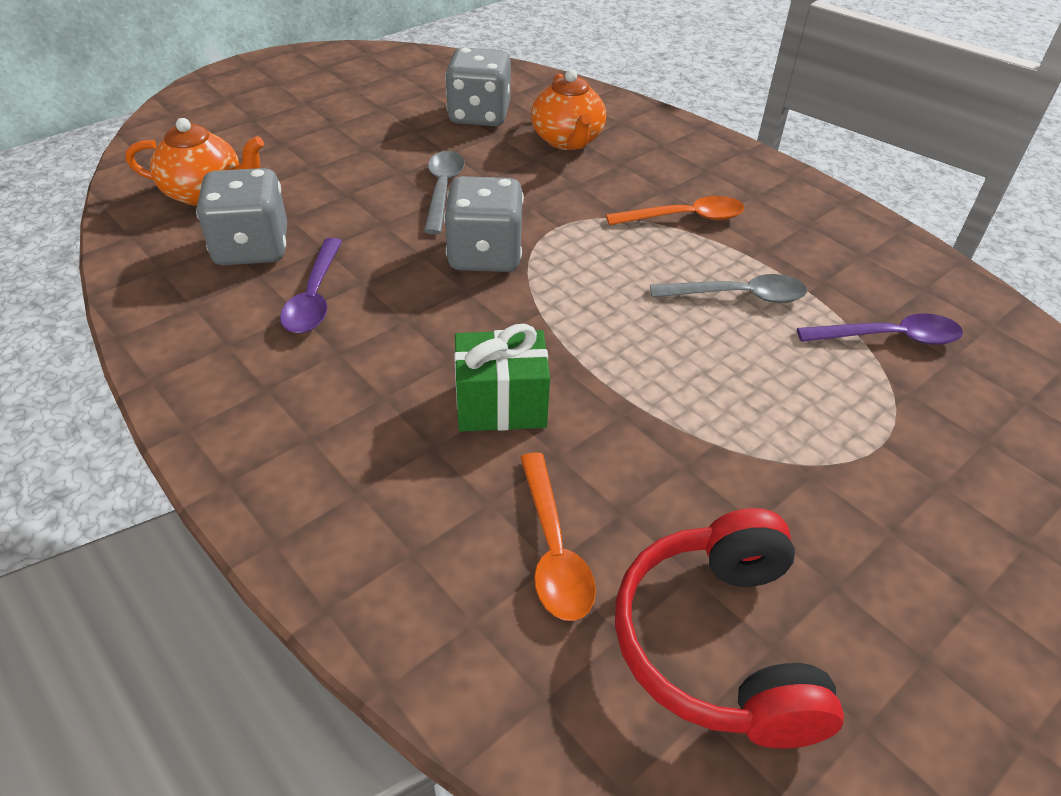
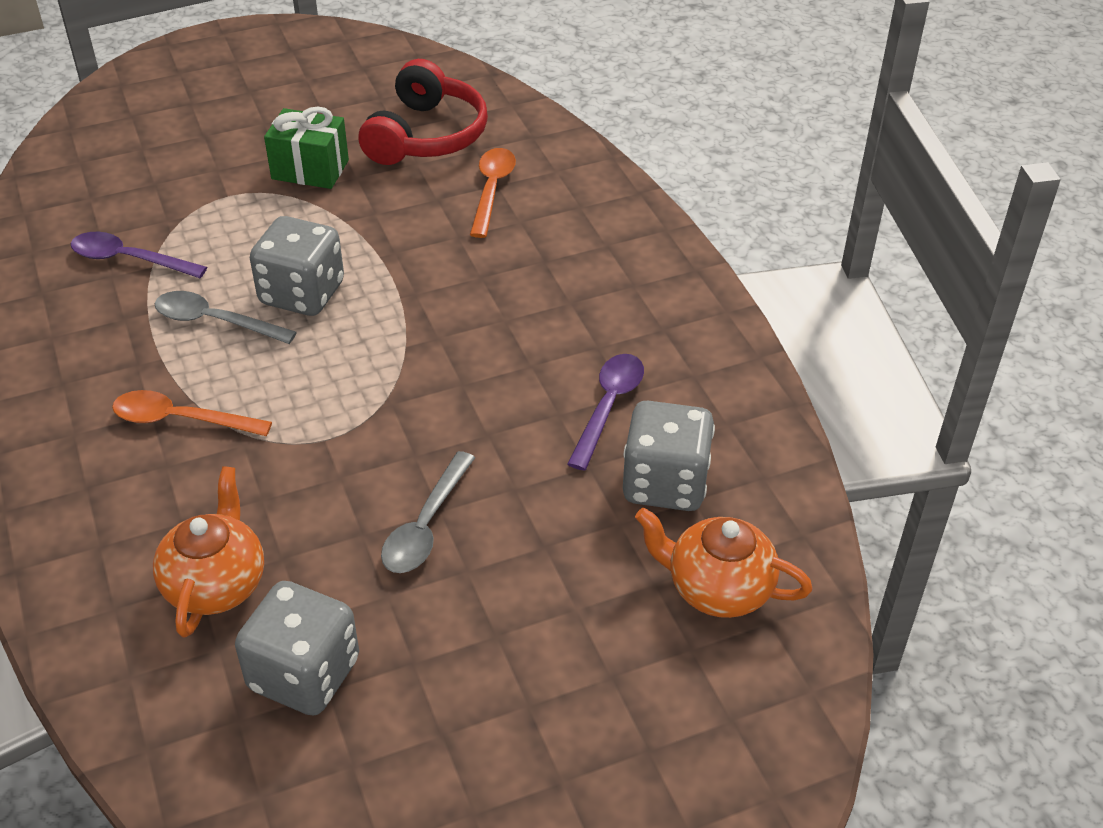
camera: 160 degrees left, 0 degrees up
grey dice [444,176,524,272] -> grey dice moved to [250,216,344,316]
green gift [454,324,550,432] -> green gift moved to [264,106,349,189]

